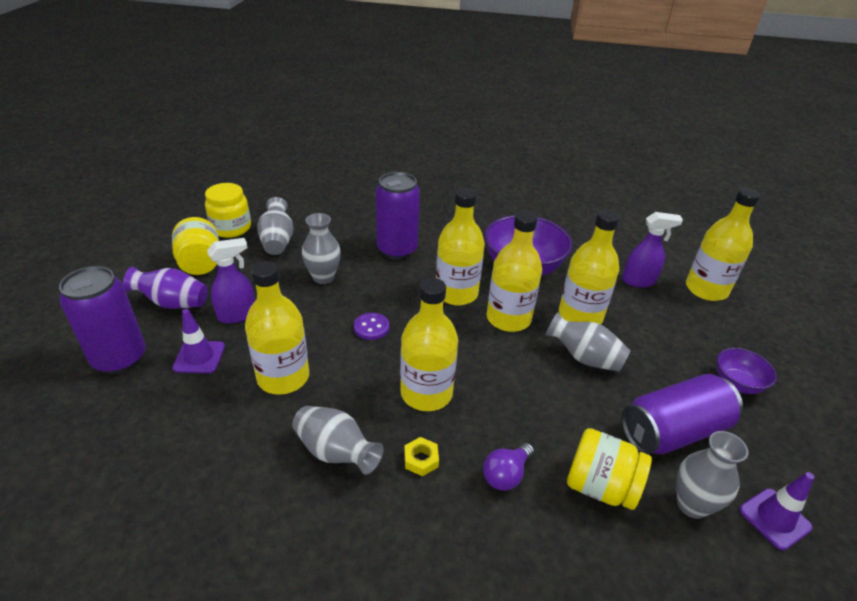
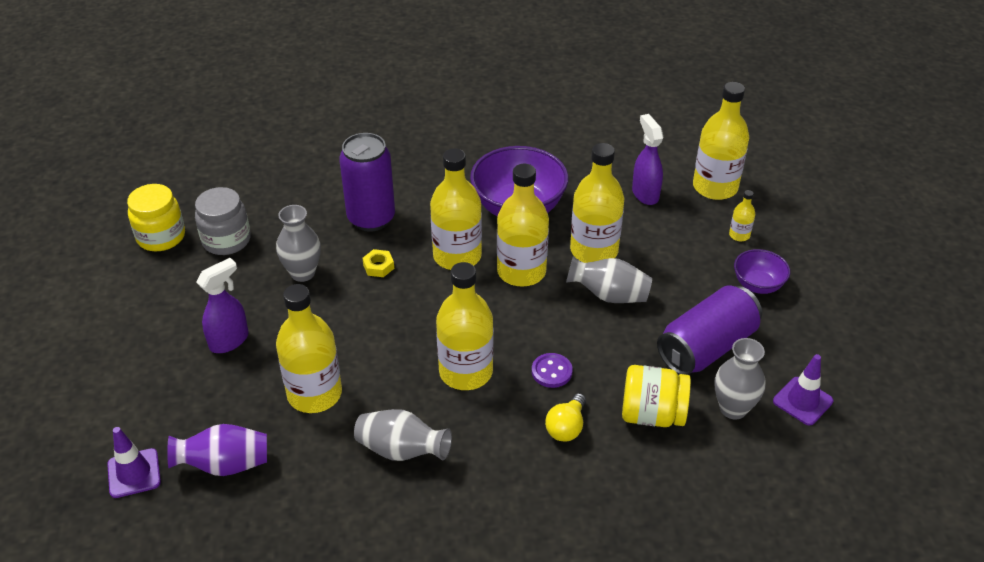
camera: 15 degrees left, 5 degrees up
purple can [59,266,146,374] -> none
purple vase [123,267,208,309] -> purple vase moved to [167,424,267,476]
yellow jar [172,217,219,275] -> none
purple traffic cone [172,309,225,373] -> purple traffic cone moved to [107,427,161,498]
grey vase [257,197,294,255] -> grey jar [195,187,251,255]
purple button [354,313,389,340] -> purple button moved to [532,353,572,388]
yellow nut [404,437,439,476] -> yellow nut moved to [362,249,394,277]
purple light bulb [483,443,534,491] -> yellow light bulb [545,393,586,442]
purple spray bottle [622,212,683,287] -> purple spray bottle turned 90 degrees counterclockwise [632,114,664,205]
none -> yellow bottle [729,190,755,241]

